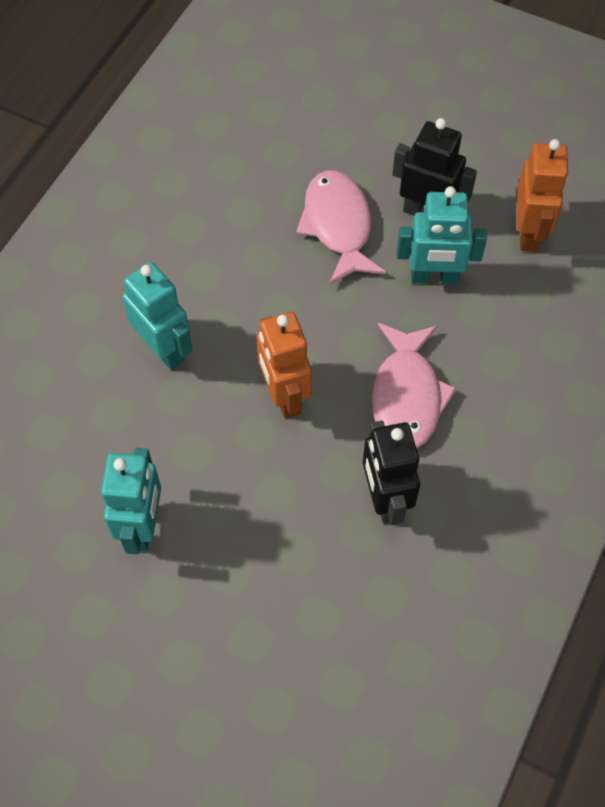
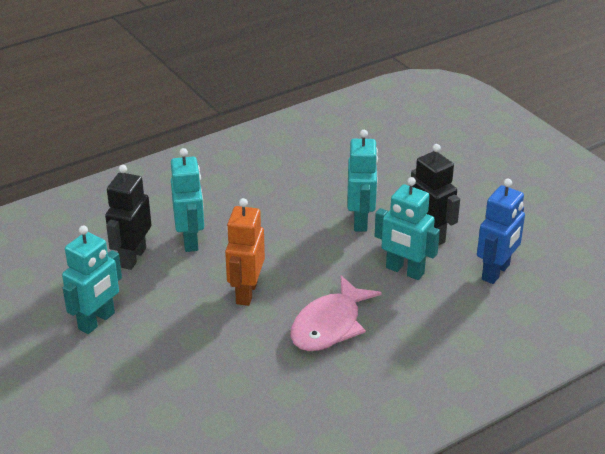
camera: 30 degrees right, 25 degrees down
pink fish [296,170,386,285] -> turquoise robot [348,130,378,232]
black robot [363,421,420,525] -> black robot moved to [105,165,151,270]
orange robot [517,139,569,252] -> blue robot [477,179,525,284]

